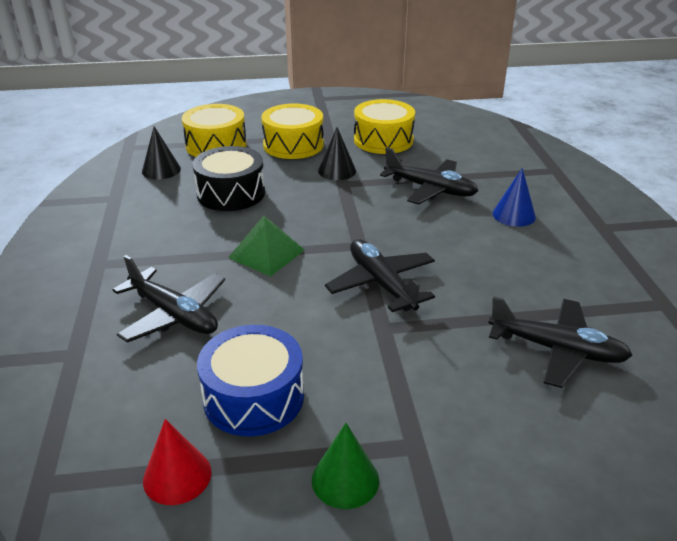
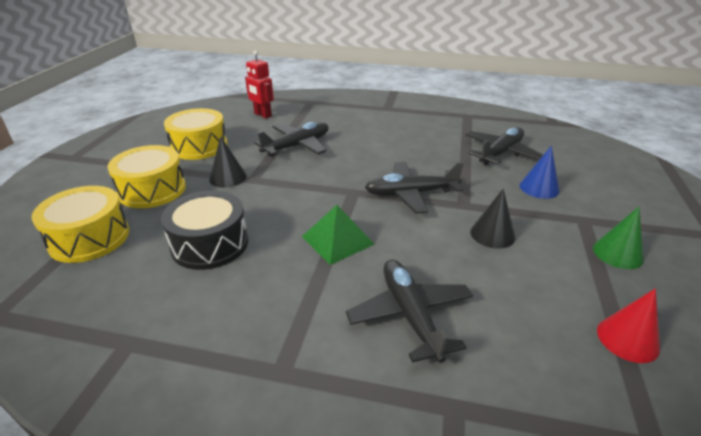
camera: 70 degrees left, 0 degrees up
black plane [112,255,225,343] -> black plane turned 75 degrees counterclockwise [346,260,473,363]
black cone [142,126,181,180] -> black cone moved to [470,188,515,248]
blue drum [197,325,304,436] -> none
blue cone [492,168,536,227] -> blue cone moved to [520,146,560,199]
none -> red robot [245,51,274,119]

